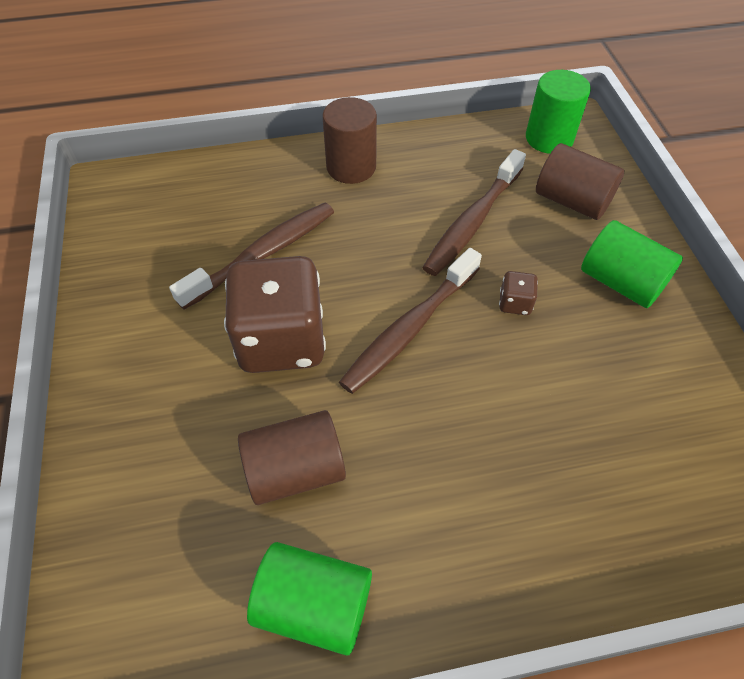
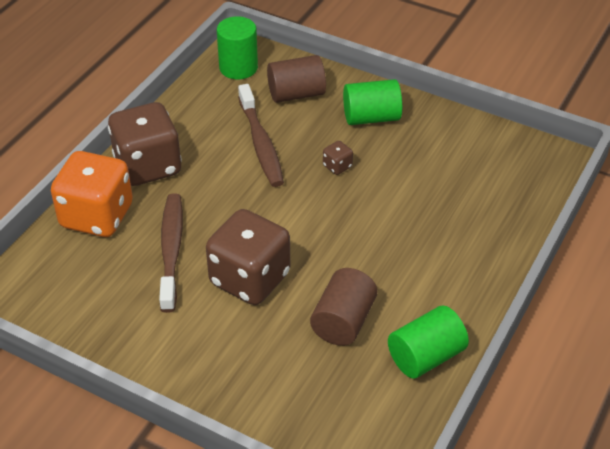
camera: 50 degrees left, 10 degrees down
brown cylinder [322,97,377,184] -> brown dice [108,102,182,186]
brown toothbrush [339,248,482,394] -> none
none -> orange dice [51,151,133,237]

